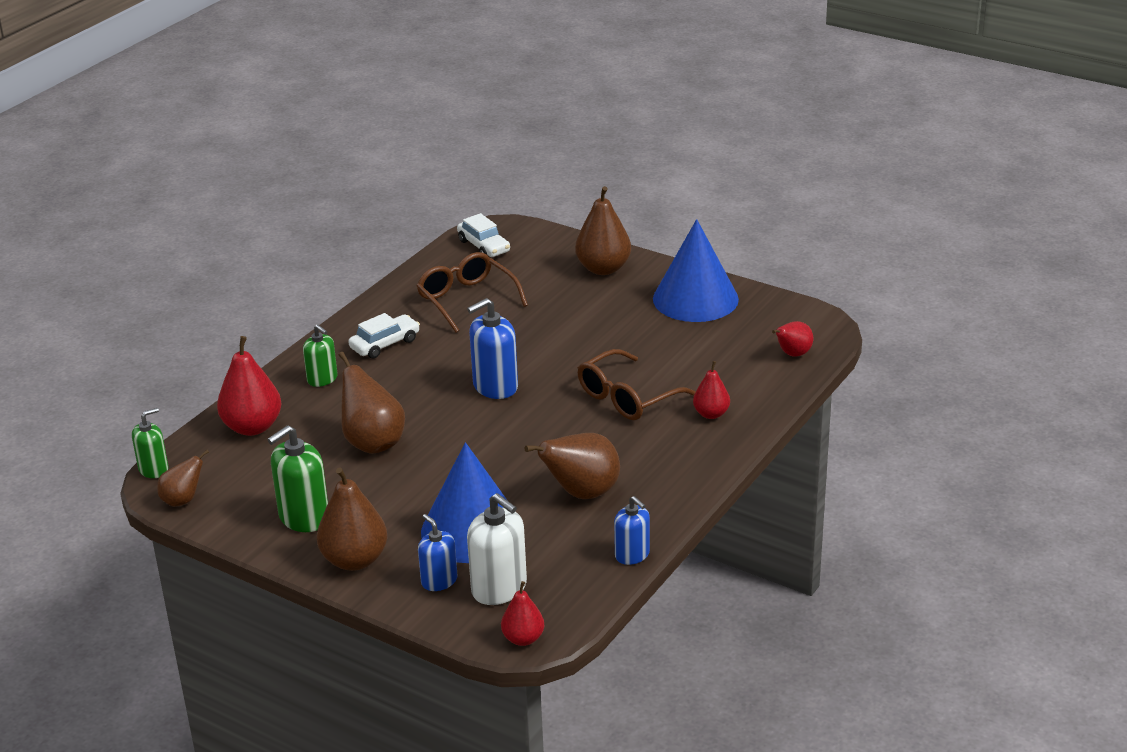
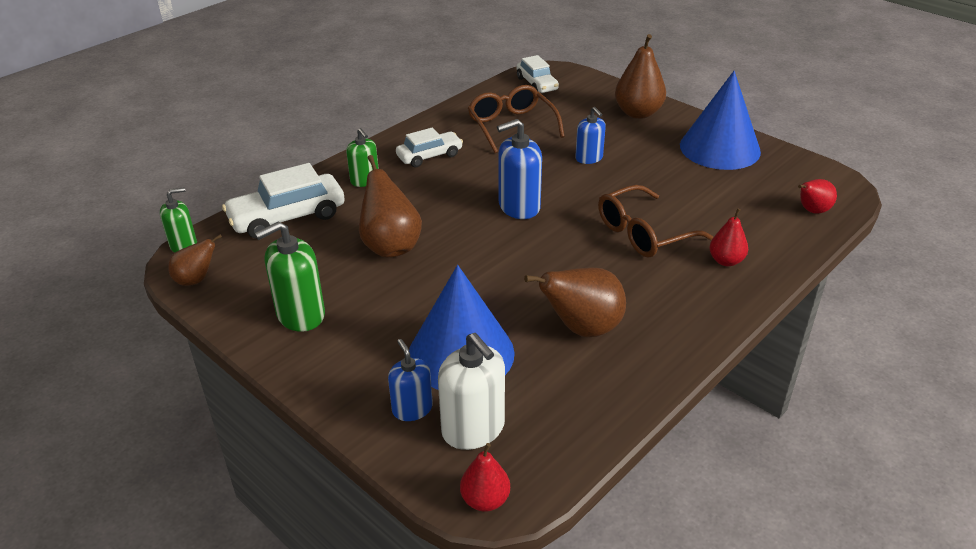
camera: 10 degrees right, 5 degrees up
red pear [217,336,282,436] -> white car [222,163,345,239]
brown pear [317,467,387,571] -> none
blue soap dispenser [614,496,650,565] -> blue soap dispenser moved to [575,107,606,164]

